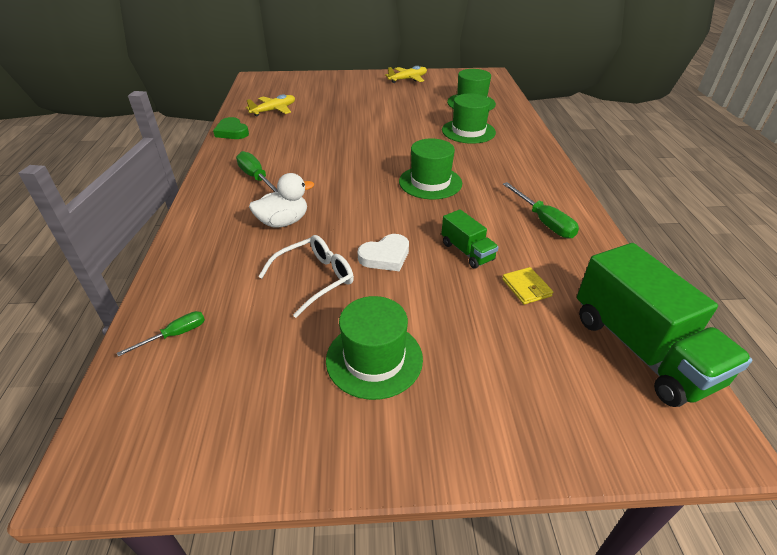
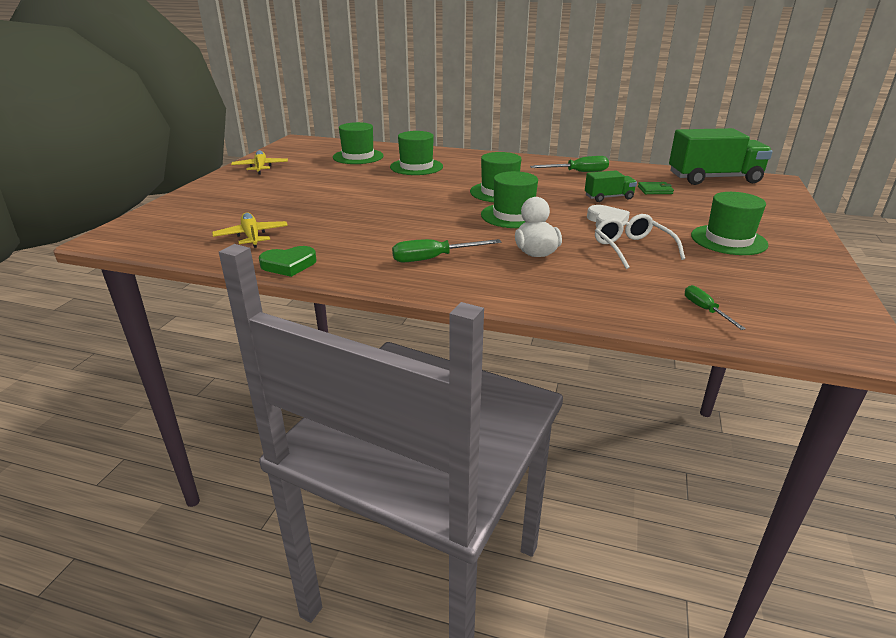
camera: 70 degrees left, 10 degrees down
yellow wallet [502,267,553,304] -> green wallet [638,182,674,194]
none -> green hat [481,171,538,228]

